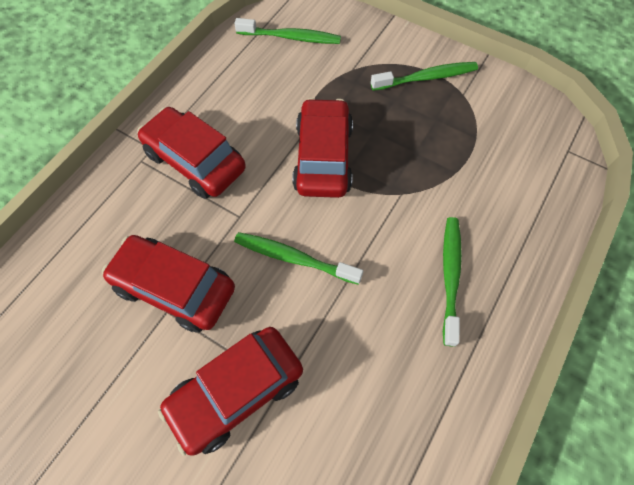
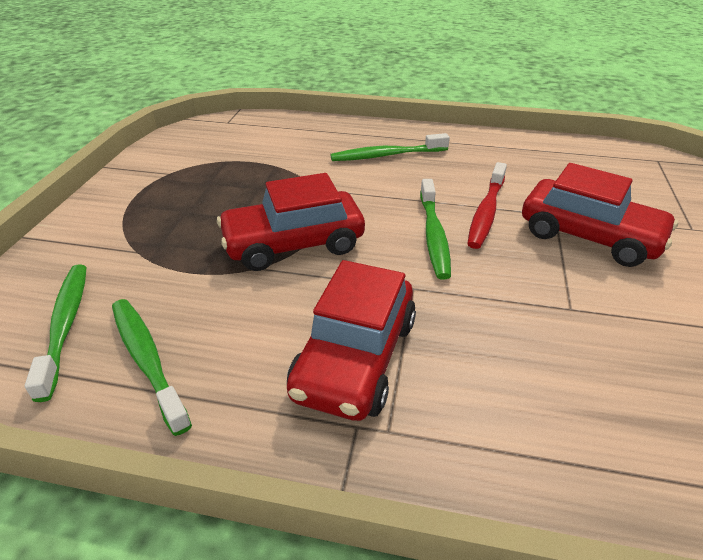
camera: 110 degrees left, 25 degrees down
red car [102,235,235,333] -> none
green toothbrush [371,62,478,91] -> green toothbrush moved to [112,299,192,436]
none -> red toothbrush [467,162,507,249]

